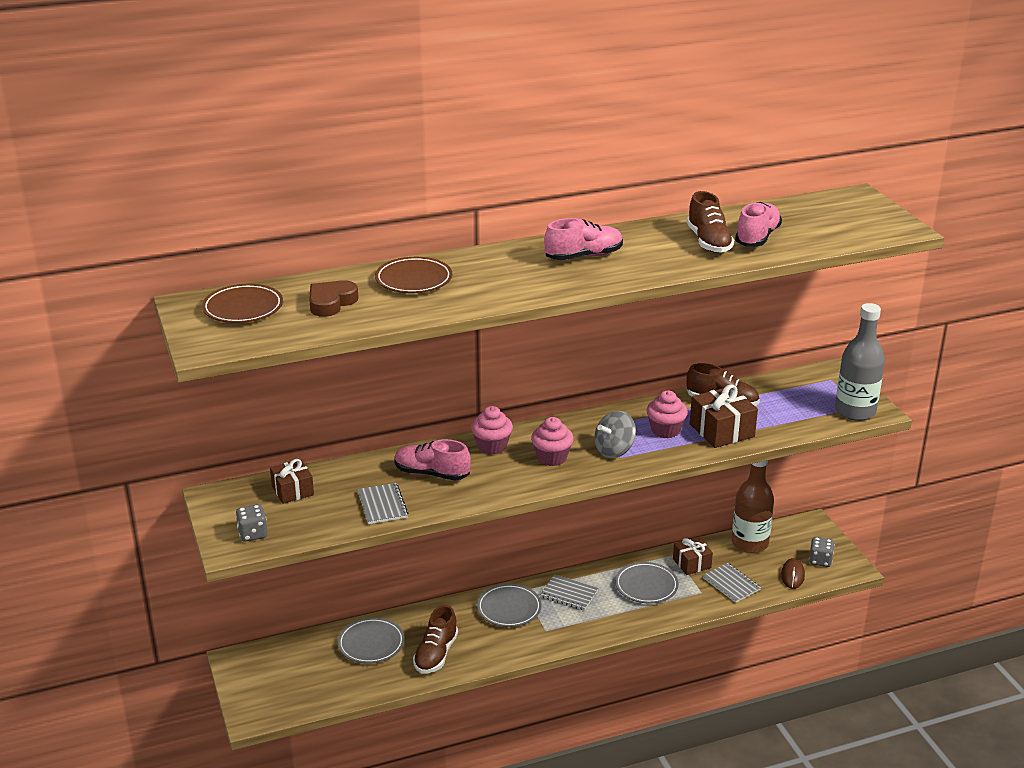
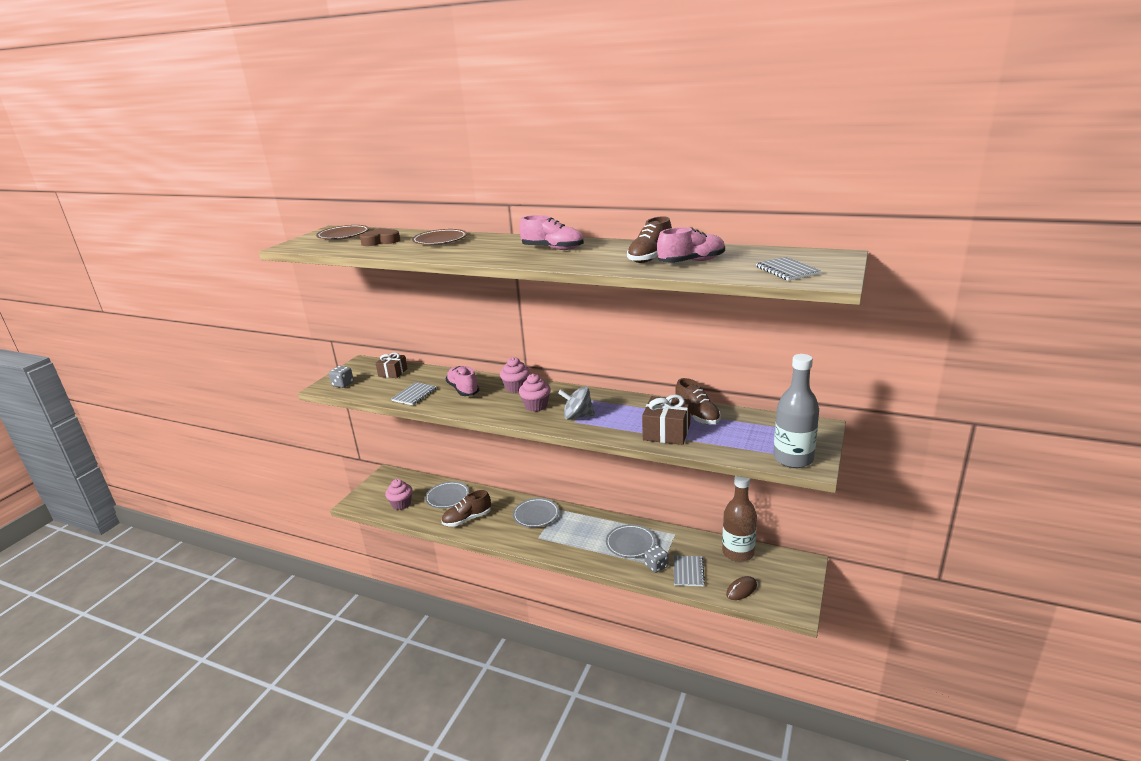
camera: 45 degrees right, 5 degrees down
grey notebook [540,574,598,610] -> grey notebook moved to [756,257,821,281]
pink cupcake [647,391,688,438] -> pink cupcake moved to [385,479,412,510]
brown gift [673,537,713,575] -> none
grey dice [809,537,834,567] -> grey dice moved to [644,545,668,573]

